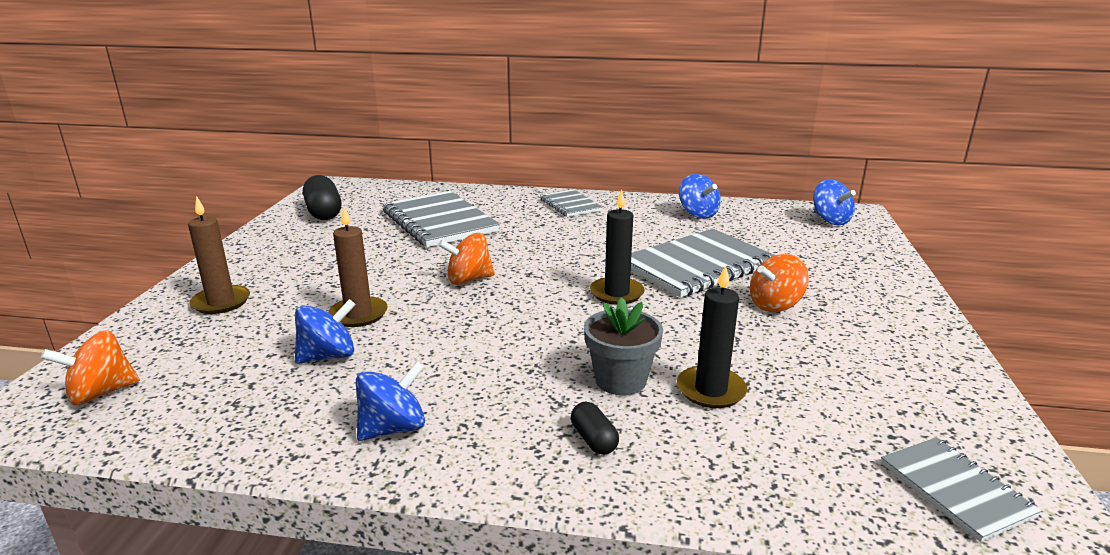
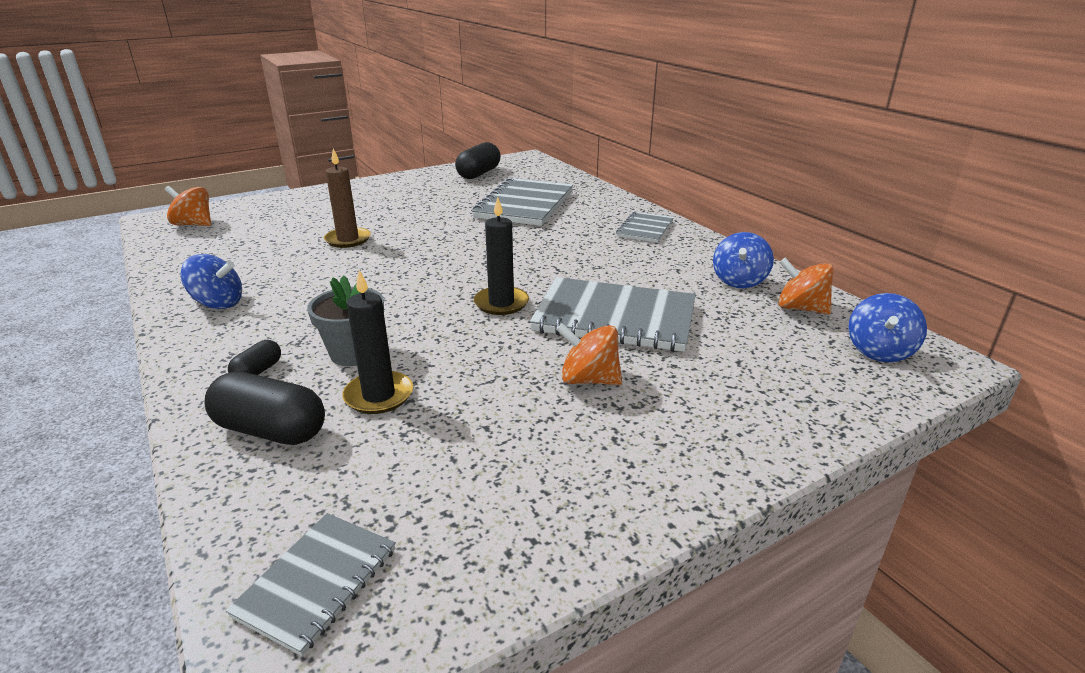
camera: 50 degrees right, 5 degrees up
brown candle [188,196,250,314] -> none
blue spinning top [295,299,356,364] -> none
orange spinning top [438,233,495,285] -> orange spinning top moved to [778,258,834,315]
none -> black capsule [205,372,325,445]

